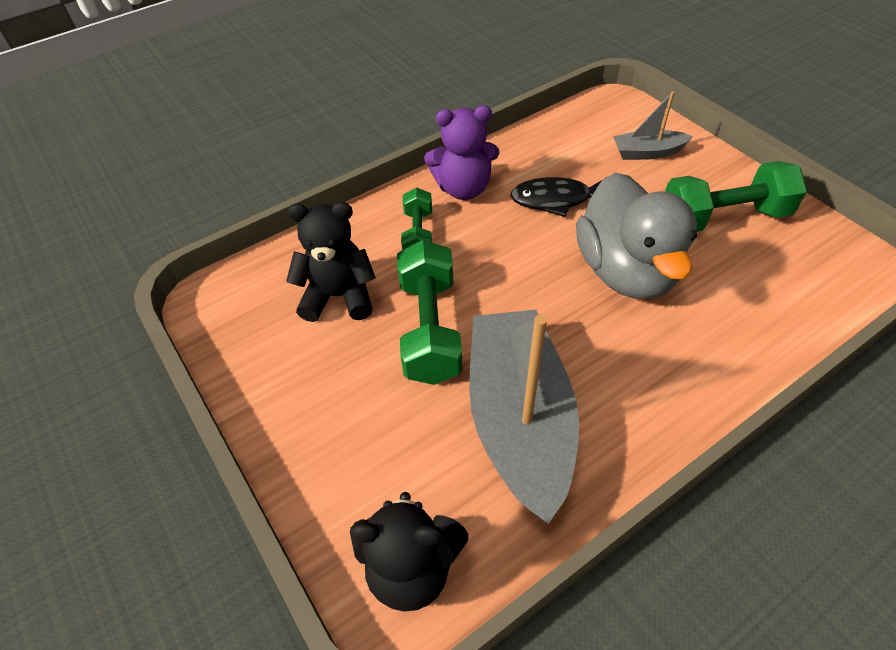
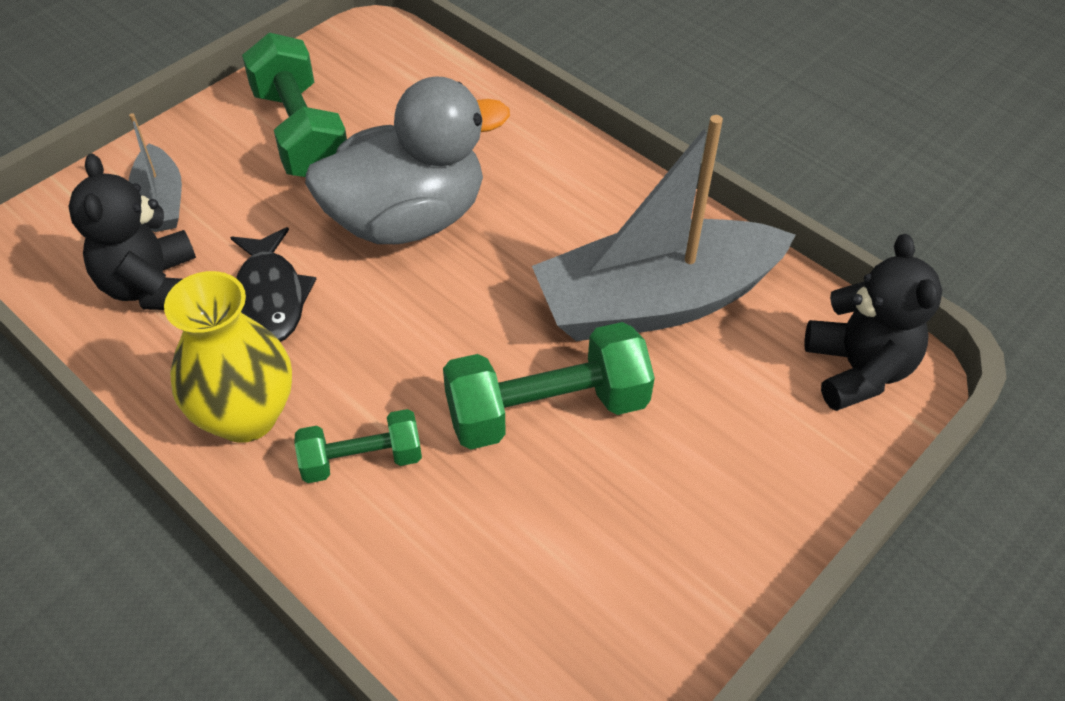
camera: 105 degrees left, 0 degrees up
black teddy bear [286,202,376,322] -> black teddy bear moved to [68,153,196,310]
purple teddy bear [424,105,499,200] -> yellow vase [164,271,292,443]

